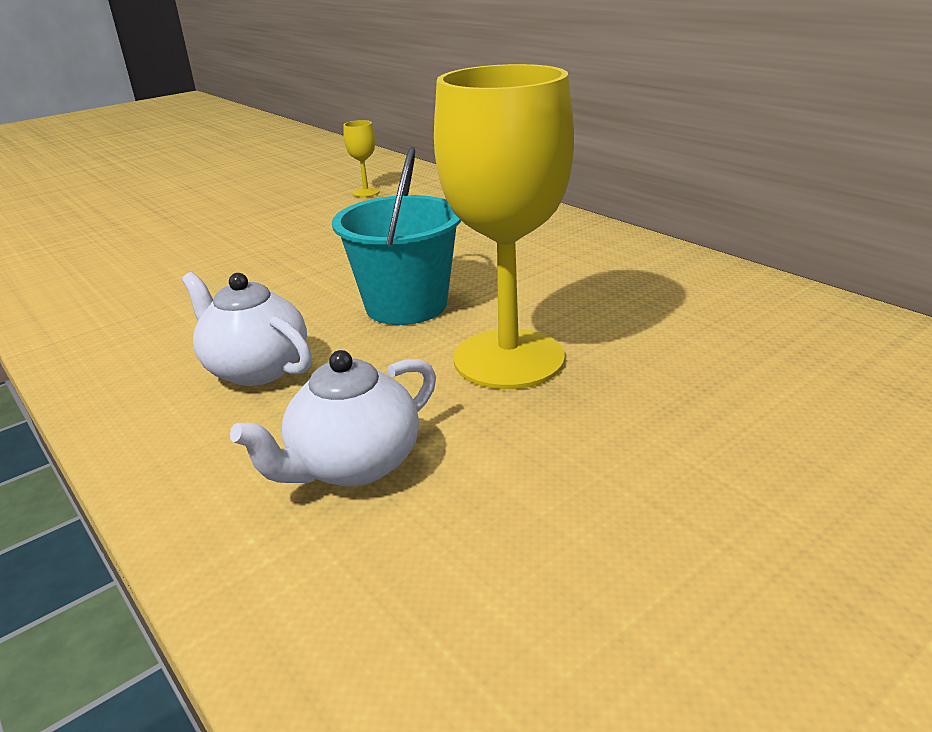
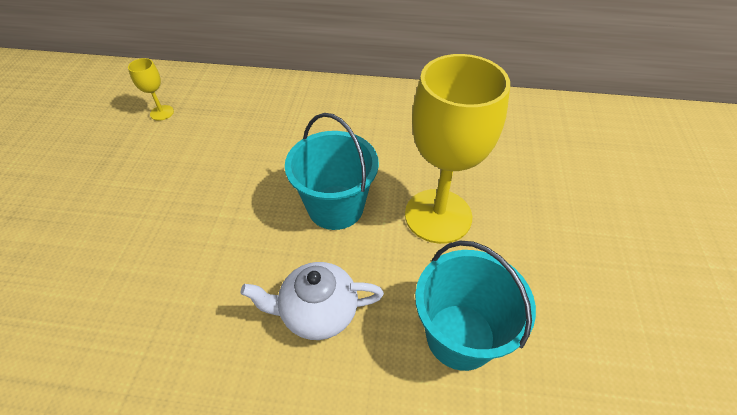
camera: 45 degrees left, 20 degrees up
white teapot [230,350,436,487] -> turquoise bucket [415,241,536,371]

